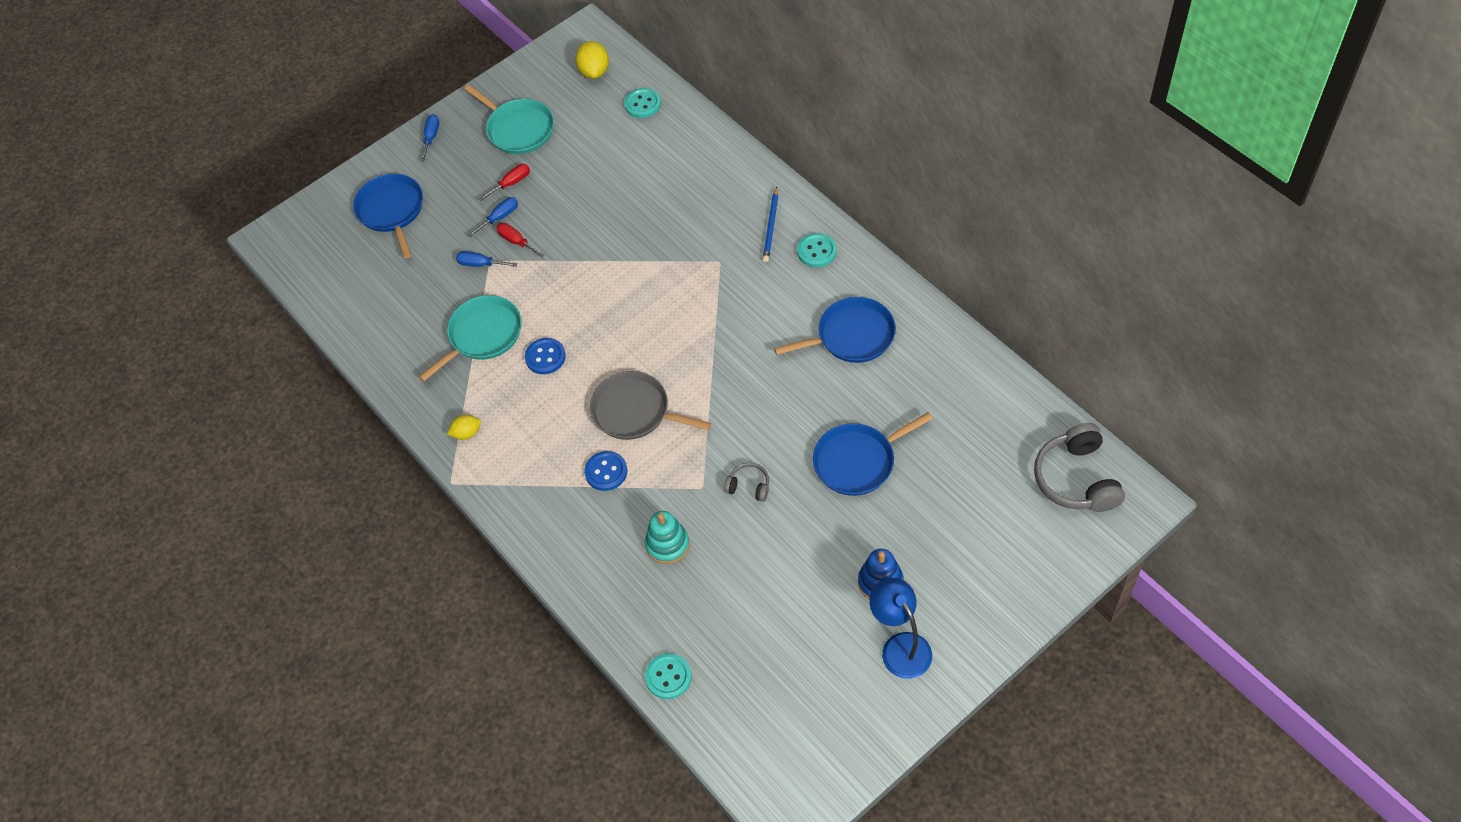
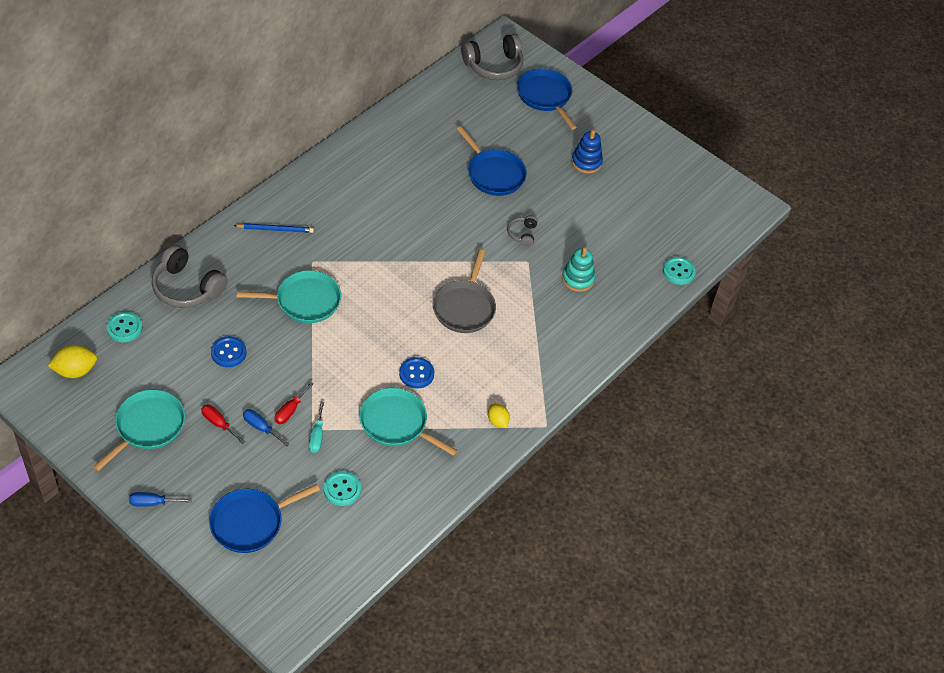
camera: 110 degrees left, 5 degrees down
blue screwdriver [456,251,517,267] -> turquoise screwdriver [309,402,324,453]
blue button [584,451,627,491] -> blue button moved to [211,336,246,367]
blue pan [774,297,896,363] -> blue pan moved to [517,68,577,130]
turquoise button [797,233,837,268] -> turquoise button moved to [324,471,361,506]
blue lamp [869,578,932,679] -> none
none -> grey headphones [152,245,228,308]
none -> turquoise pan [237,270,341,323]

